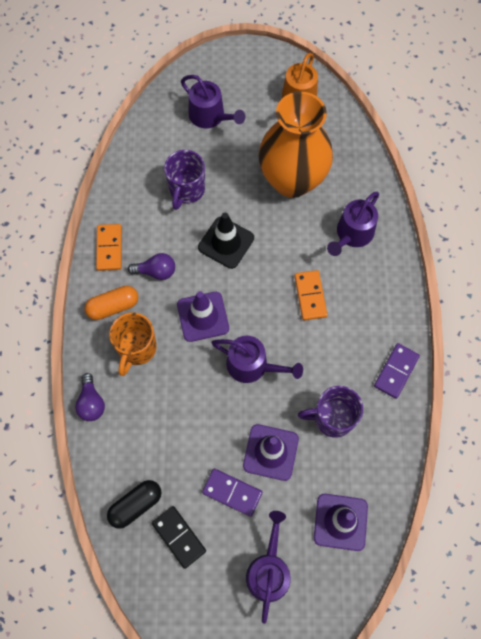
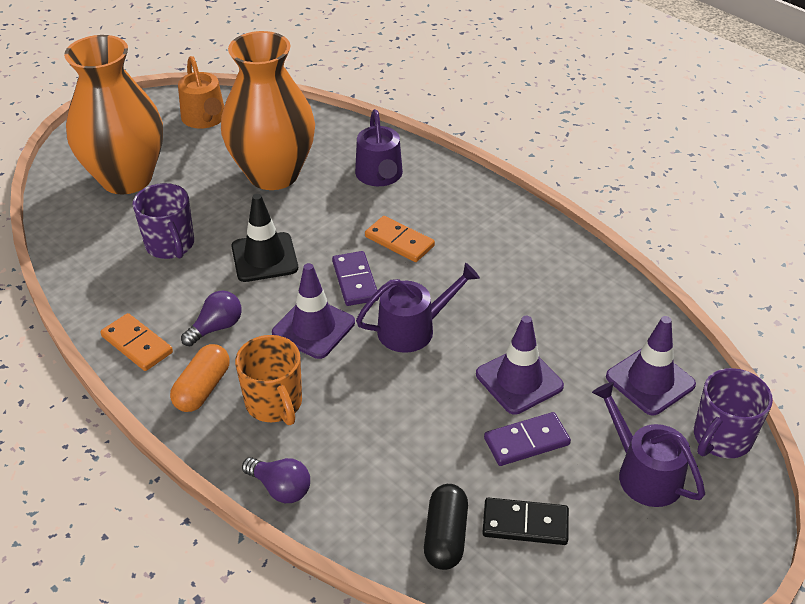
camera: 45 degrees left, 25 degrees down
purple watering can [181,75,245,128] -> orange vase [64,35,163,195]
purple mug [298,386,363,438] -> purple mug moved to [694,368,773,458]
purple domino [374,343,420,399] -> purple domino moved to [332,251,379,306]

